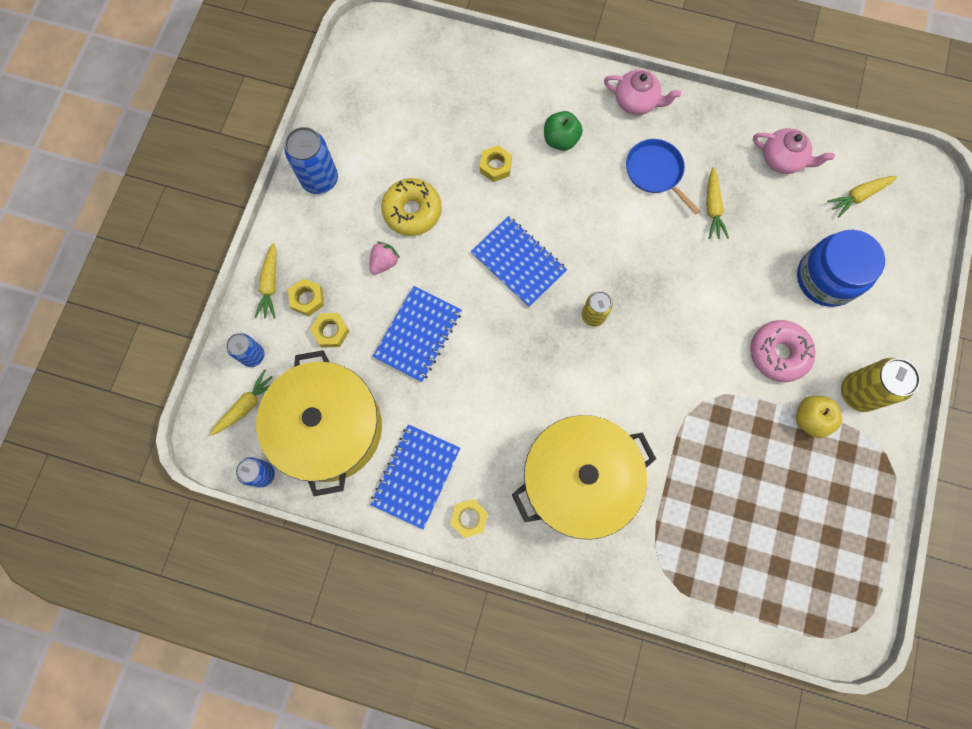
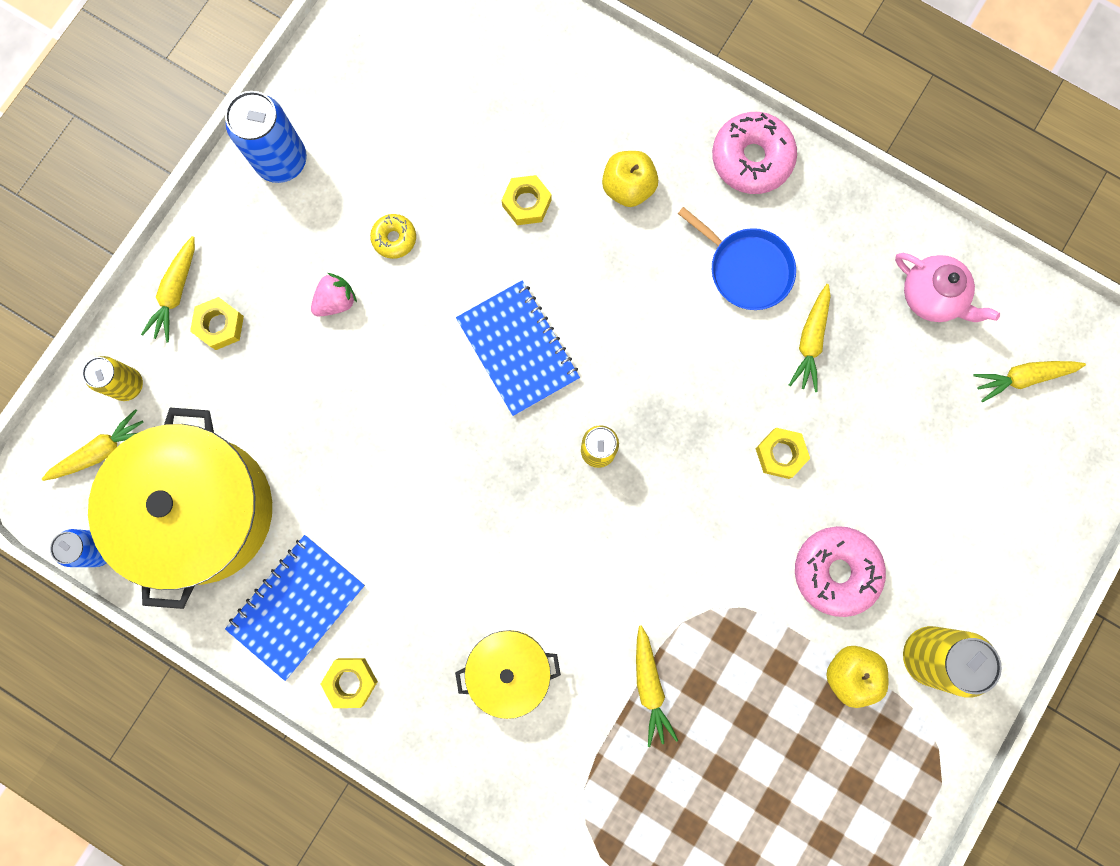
camera: 15 degrees right, 5 degrees up
blue can [226,333,264,367] -> yellow can [82,356,143,401]
yellow nut [310,313,350,348] -> yellow nut moved to [755,428,810,479]
blue notebook [373,286,462,382] -> none
yellow donut [381,178,442,236] -> yellow donut [370,214,416,259], size x0.54
yellow pot [512,415,656,540] -> yellow pot [455,630,561,719], size x0.52
green apple [544,111,583,151] -> yellow apple [602,151,658,207]
pink teapot [604,70,681,115] -> pink donut [712,112,797,194]
blue pan [626,139,700,215] -> blue pan turned 150 degrees clockwise [678,207,796,310]
blue jar [797,230,885,307] -> none
none -> yellow carrot [636,625,678,747]

